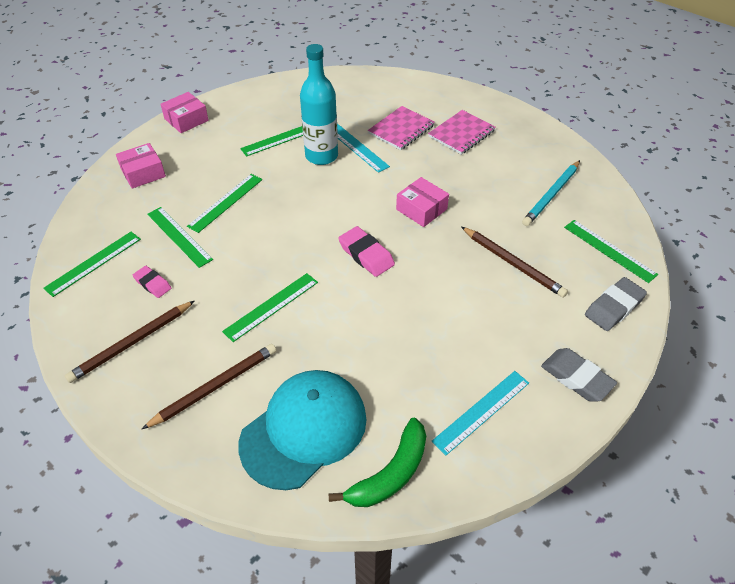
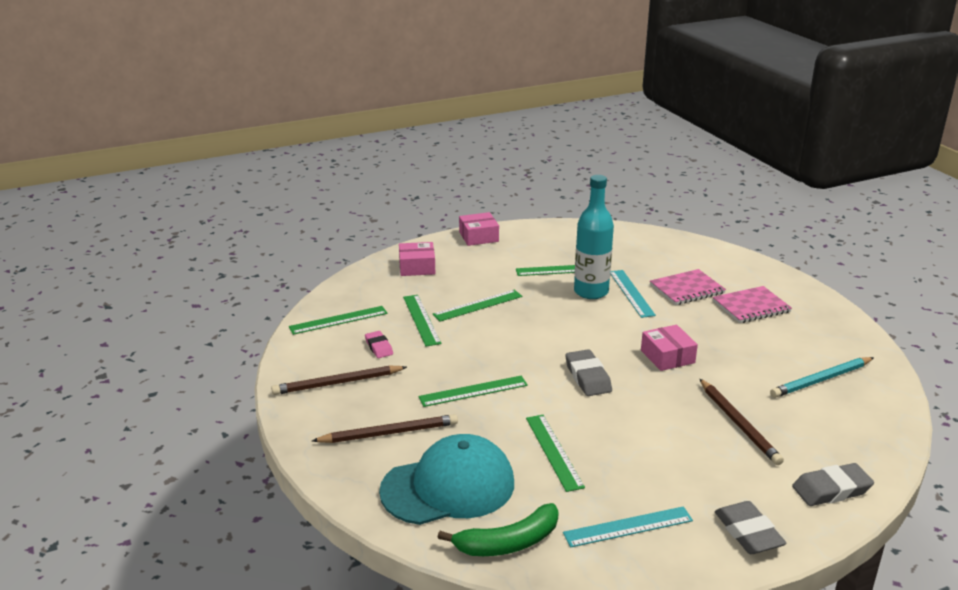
camera: 25 degrees right, 20 degrees down
pink eraser [338,226,395,277] -> grey eraser [565,349,612,396]
green ruler [564,220,658,283] -> green ruler moved to [526,415,585,492]

